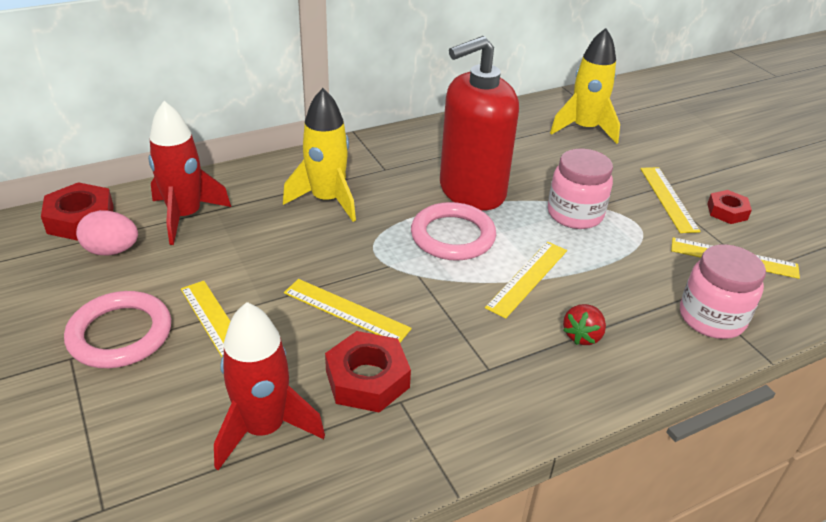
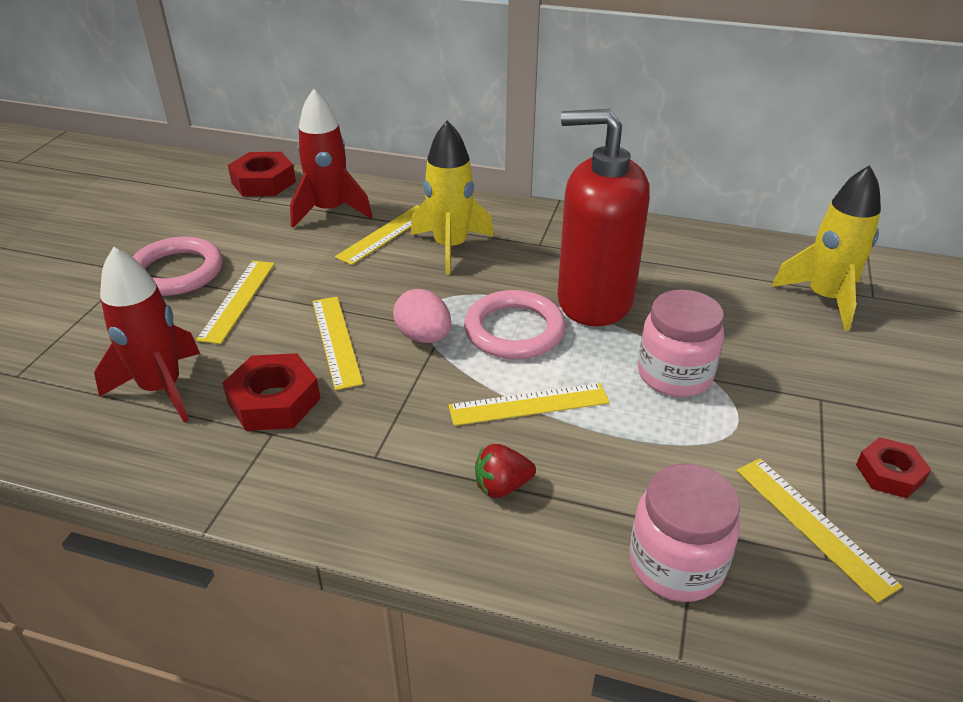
camera: 45 degrees right, 0 degrees up
pink egg [76,210,138,256] -> pink egg moved to [393,289,451,343]
yellow ruler [640,167,701,233] -> yellow ruler moved to [335,205,419,265]

